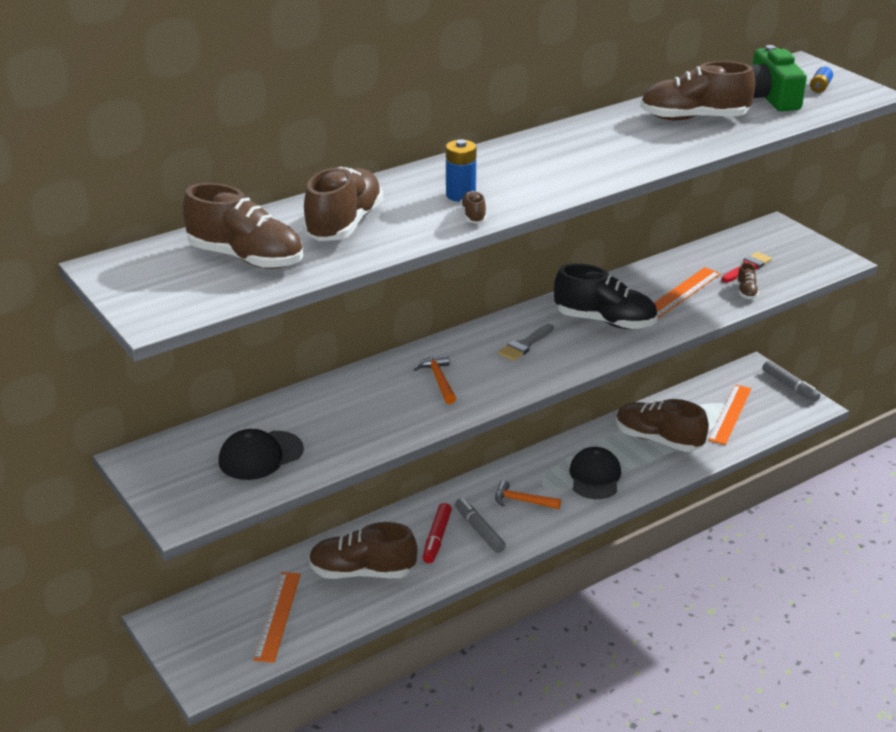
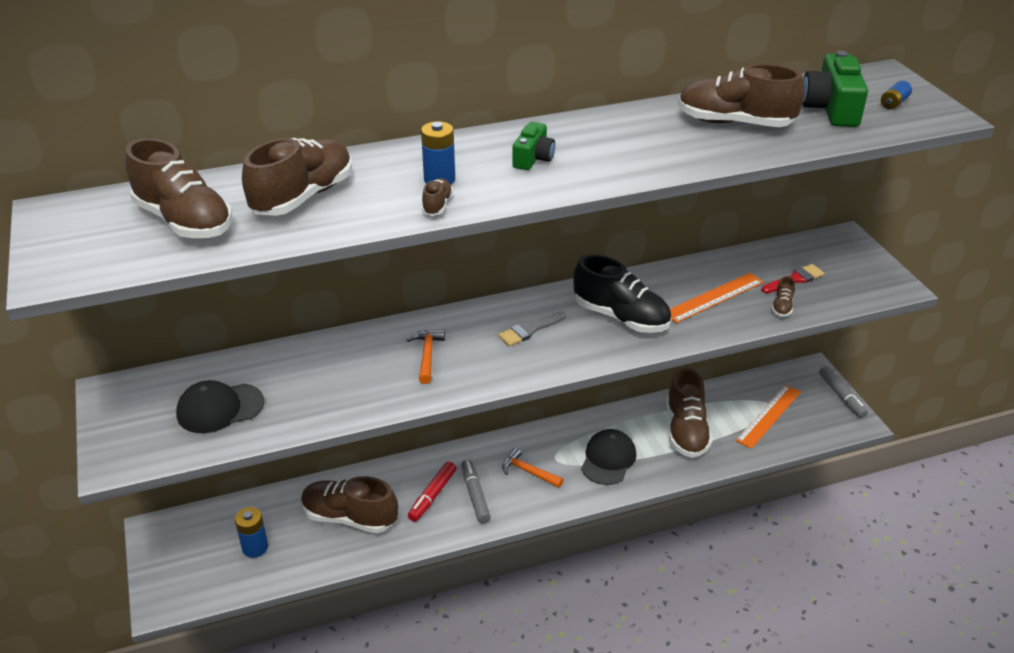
camera: 15 degrees right, 5 degrees up
orange ruler [253,572,301,663] -> blue battery [235,507,268,558]
brown shoe [616,399,709,452] -> brown shoe turned 135 degrees counterclockwise [666,367,712,458]
none -> green camera [512,122,555,170]

